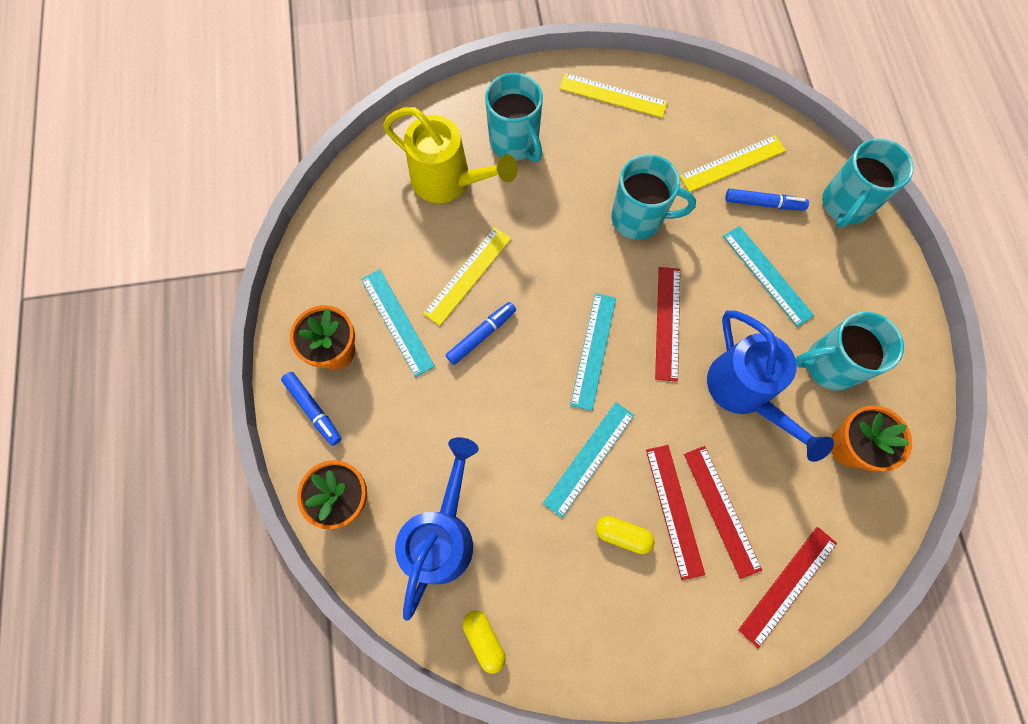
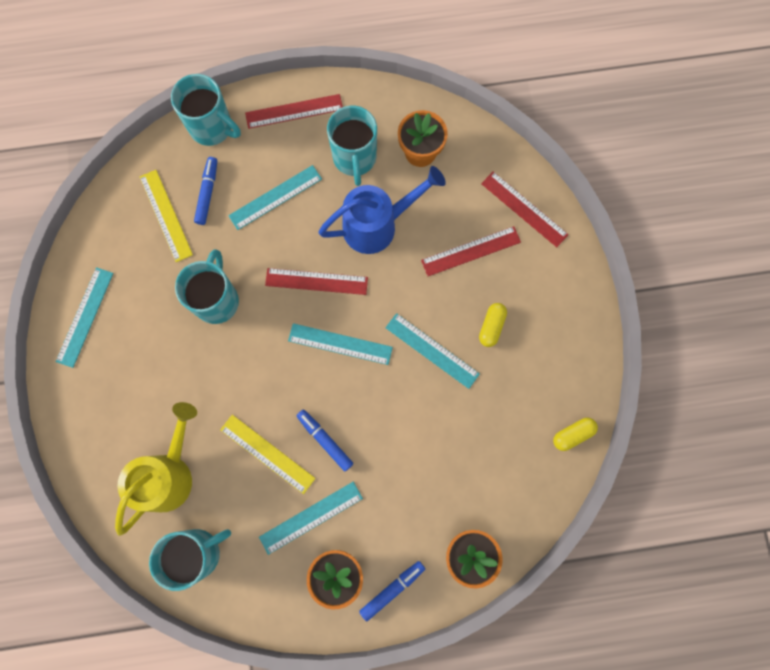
camera: 90 degrees left, 5 degrees up
blue watering can [395,437,479,621] -> none
turquoise mug [485,73,543,162] -> turquoise mug moved to [149,529,231,591]
yellow ruler [559,73,668,118] -> turquoise ruler [56,267,113,368]
red ruler [646,445,705,580] -> red ruler moved to [245,94,343,129]

